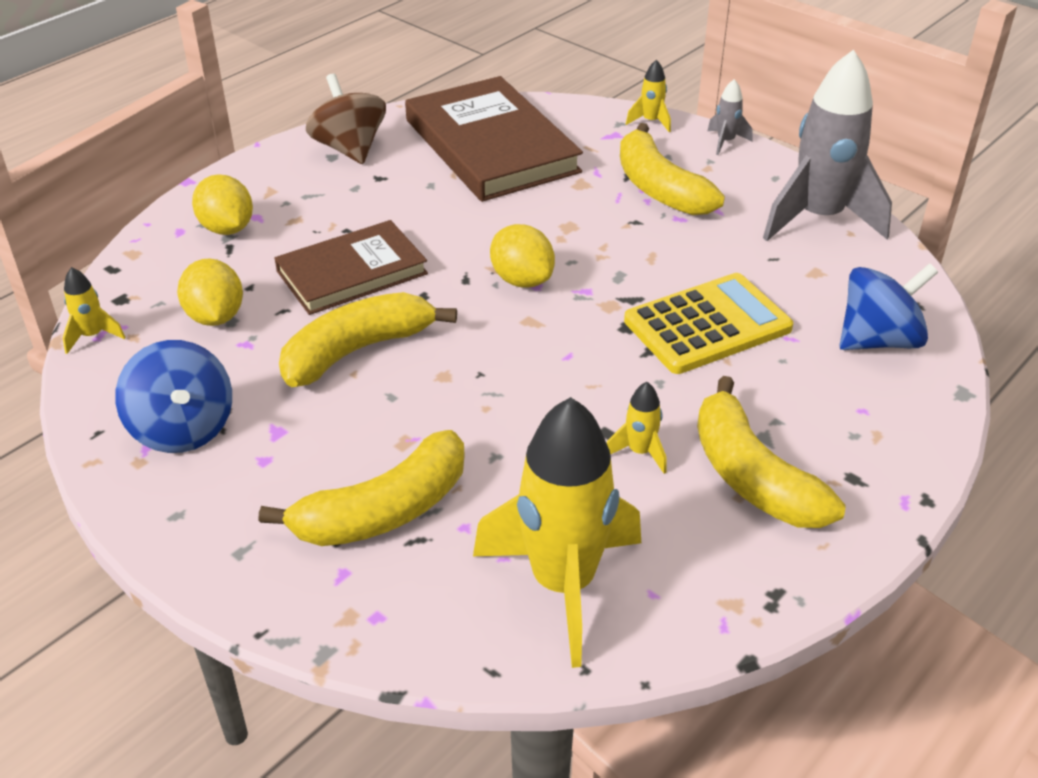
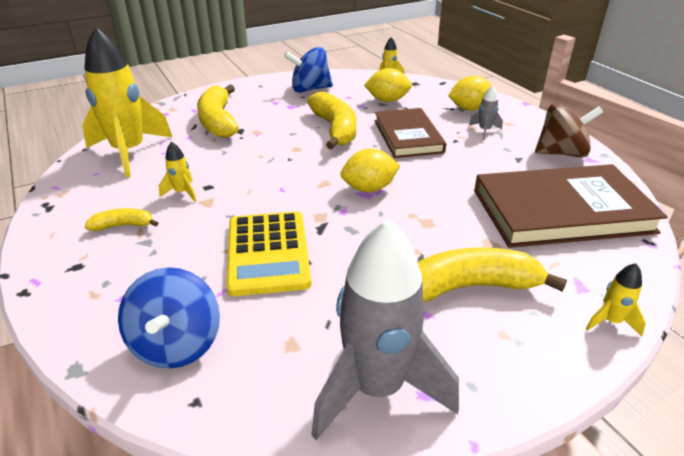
camera: 110 degrees right, 5 degrees down
yellow banana [697,376,846,528] -> yellow banana [84,208,158,231], size x0.51
grey rocket [708,79,752,155] -> grey rocket moved to [469,85,503,140]

